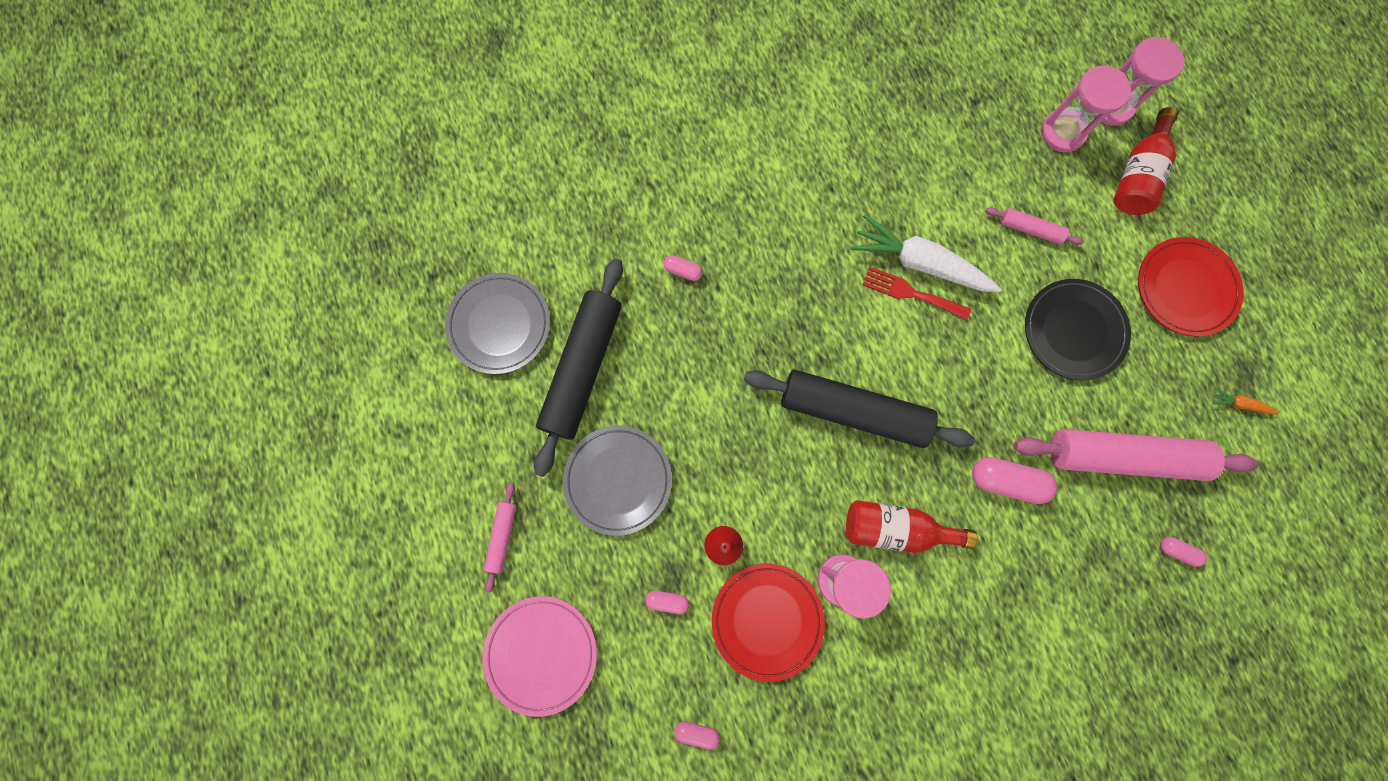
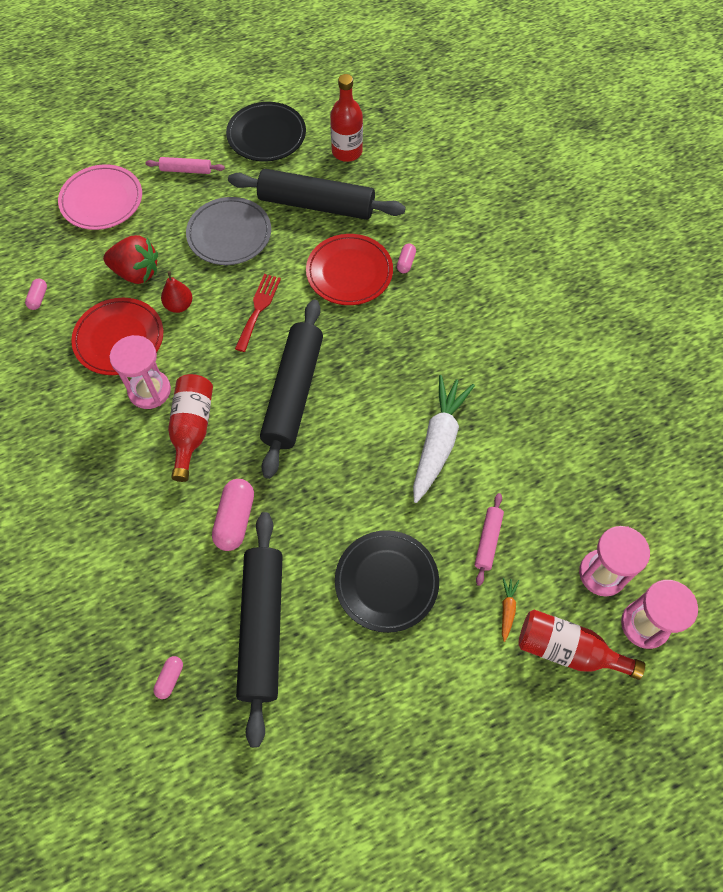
camera: 85 degrees right, 15 degrees down
grey plate [445,273,550,374] -> red bottle [330,74,363,162]
pink capsule [645,591,689,614] -> red strawberry [103,235,158,284]
red fork [863,267,971,320] -> red fork moved to [235,274,281,352]
pink rolling pin [1014,429,1258,481] -> black rolling pin [236,512,283,747]
red plate [1138,237,1244,337] -> red plate moved to [306,234,393,305]
orange carrot [1213,388,1279,414] -> orange carrot moved to [502,578,519,642]
none -> black plate [226,102,306,162]

